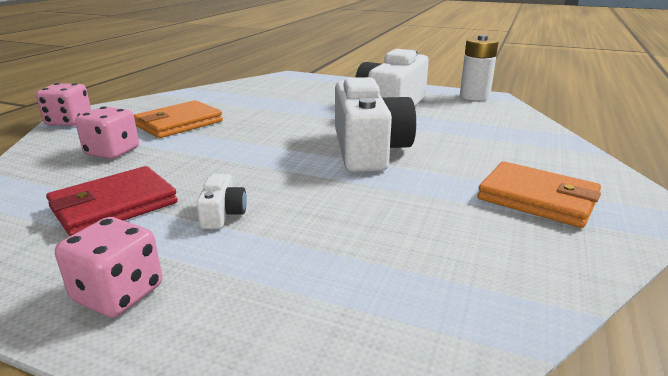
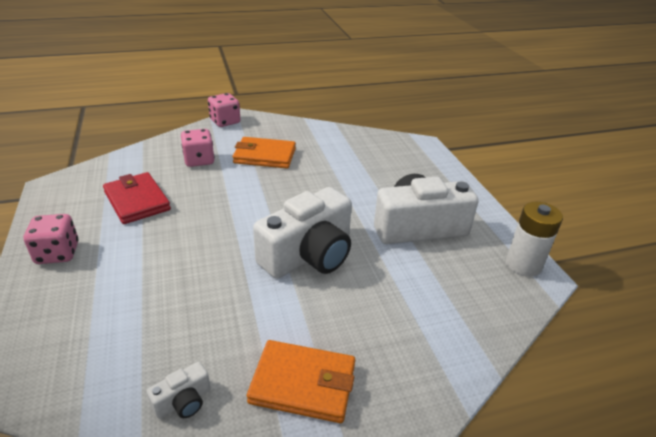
camera: 50 degrees right, 10 degrees up
red wallet [46,166,178,236] -> red wallet turned 45 degrees clockwise [103,172,171,224]
white camera [196,174,247,229] -> white camera moved to [146,362,211,419]
orange wallet [477,161,601,228] -> orange wallet turned 75 degrees counterclockwise [247,340,355,423]

